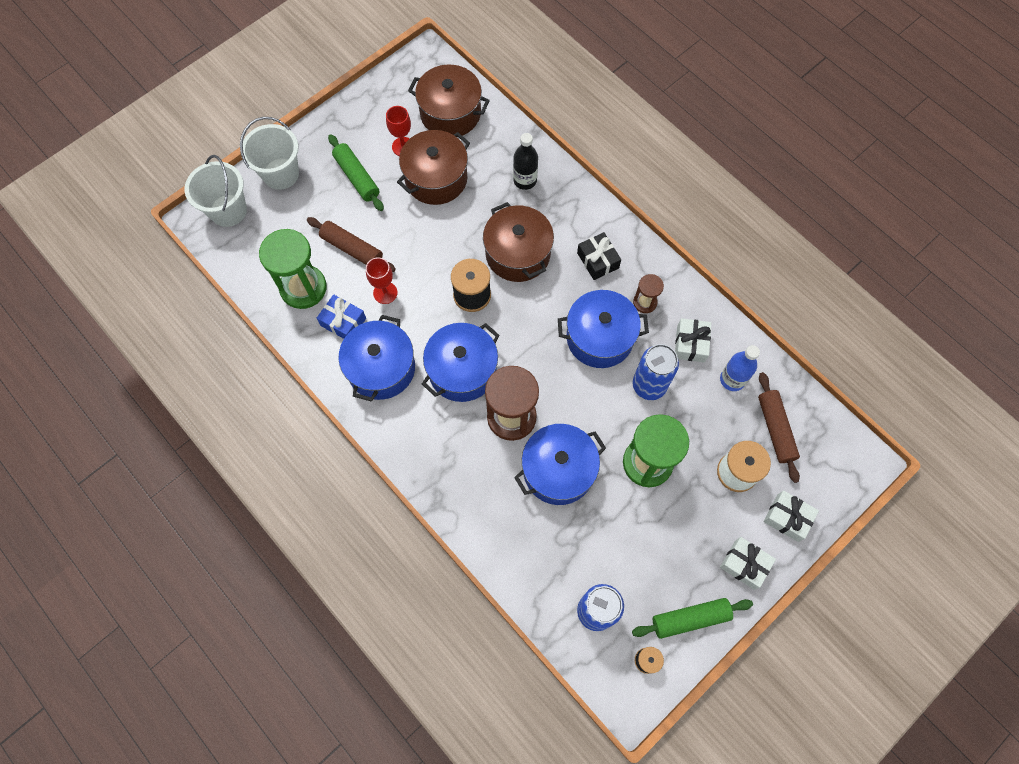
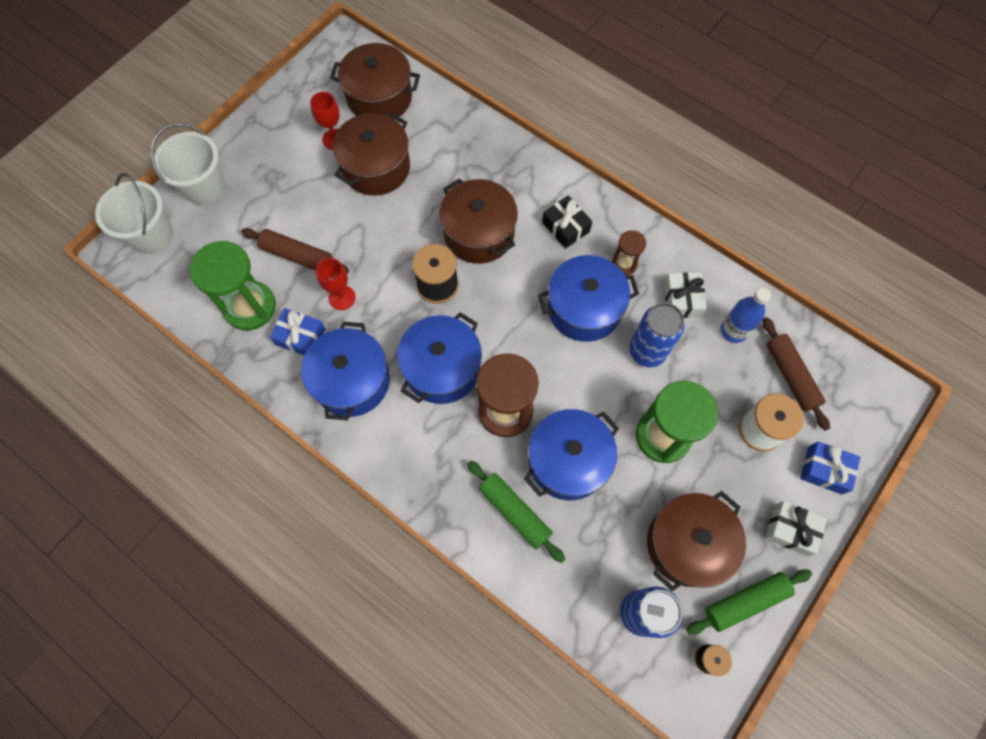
camera: 10 degrees left, 0 degrees up
green rolling pin [328,134,384,211] -> green rolling pin moved to [467,461,565,563]
black bottle [513,133,538,190] -> none
white gift [764,490,819,542] -> blue gift [800,441,860,494]
none -> brown pot [647,491,746,591]

